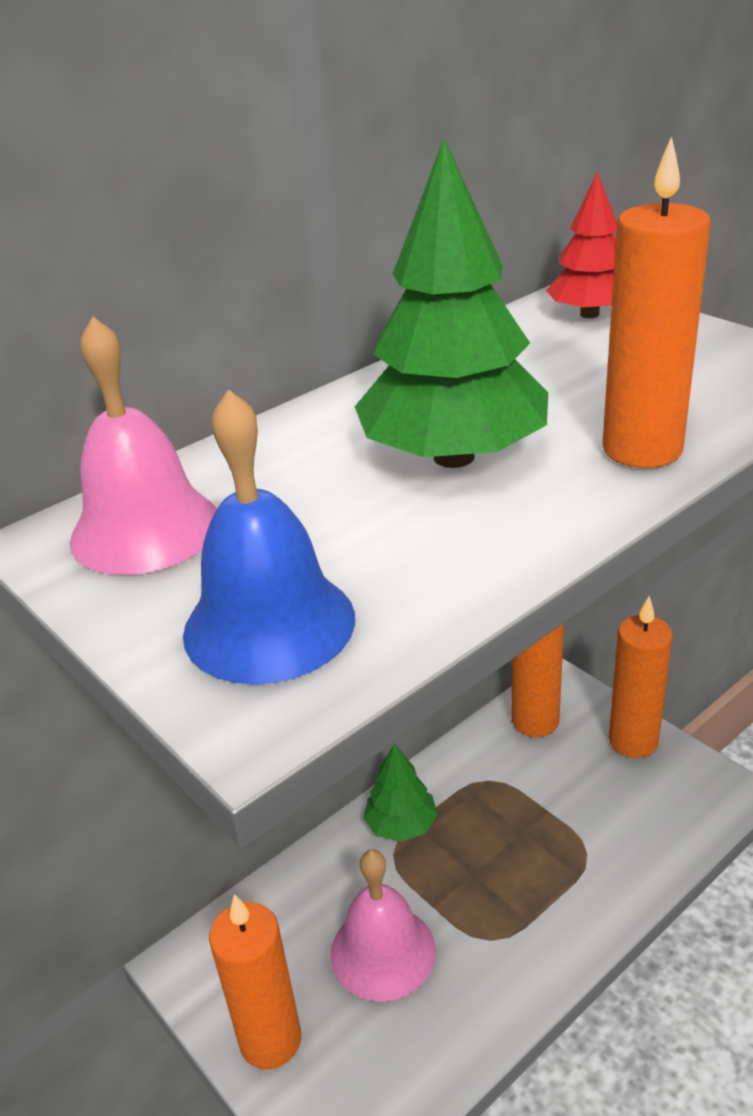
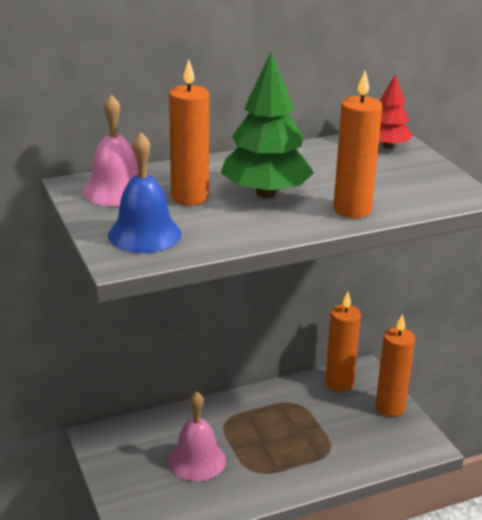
camera: 15 degrees right, 5 degrees down
orange candle [209,894,301,1070] -> orange candle moved to [169,60,209,205]
green tree [363,743,438,842] -> none

